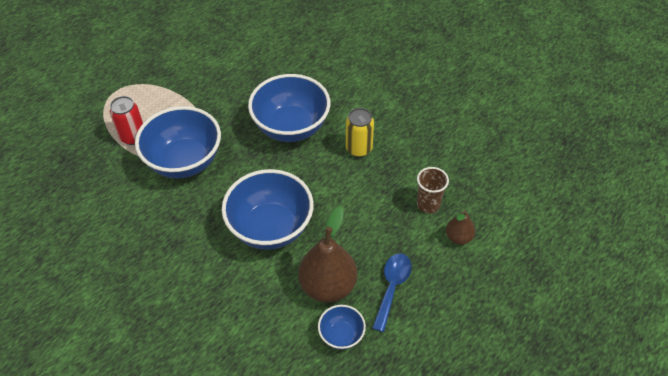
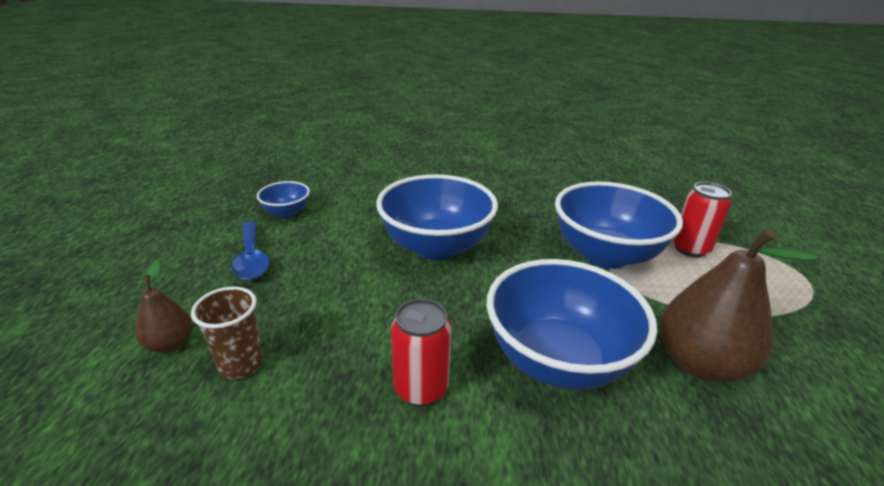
camera: 140 degrees right, 20 degrees down
brown pear [298,207,357,303] -> brown pear moved to [660,228,818,382]
yellow can [346,108,374,157] -> red can [391,299,451,407]

